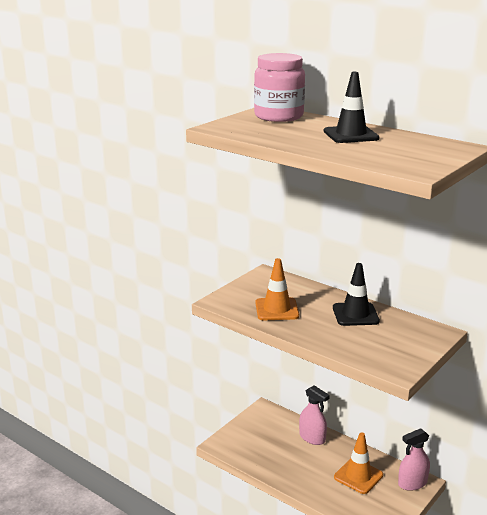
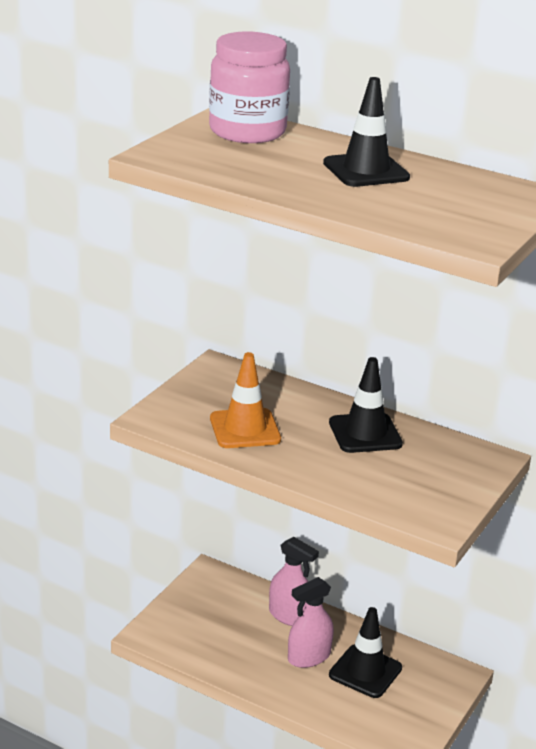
camera: 10 degrees left, 5 degrees up
orange traffic cone [334,432,383,494] -> black traffic cone [329,607,402,698]
pink spray bottle [398,428,430,491] -> pink spray bottle moved to [288,577,334,668]

